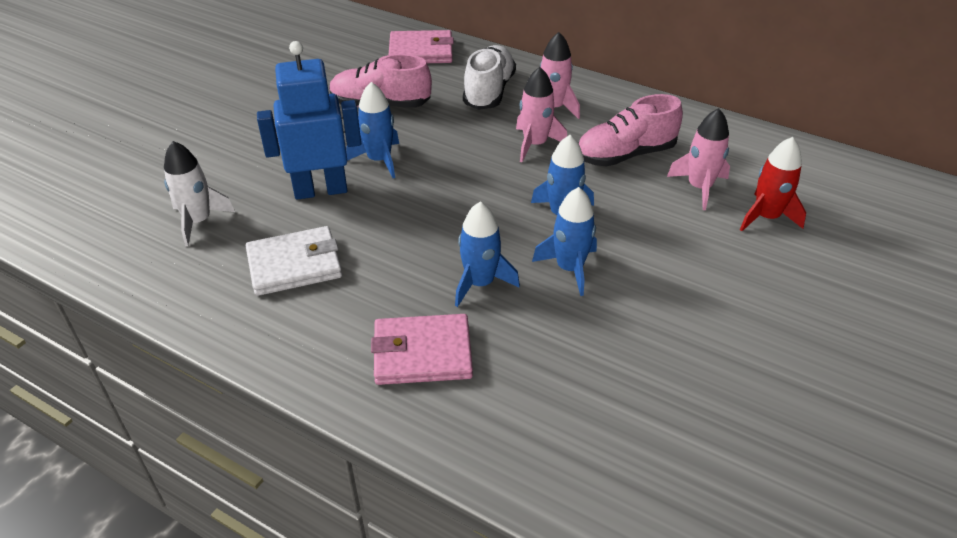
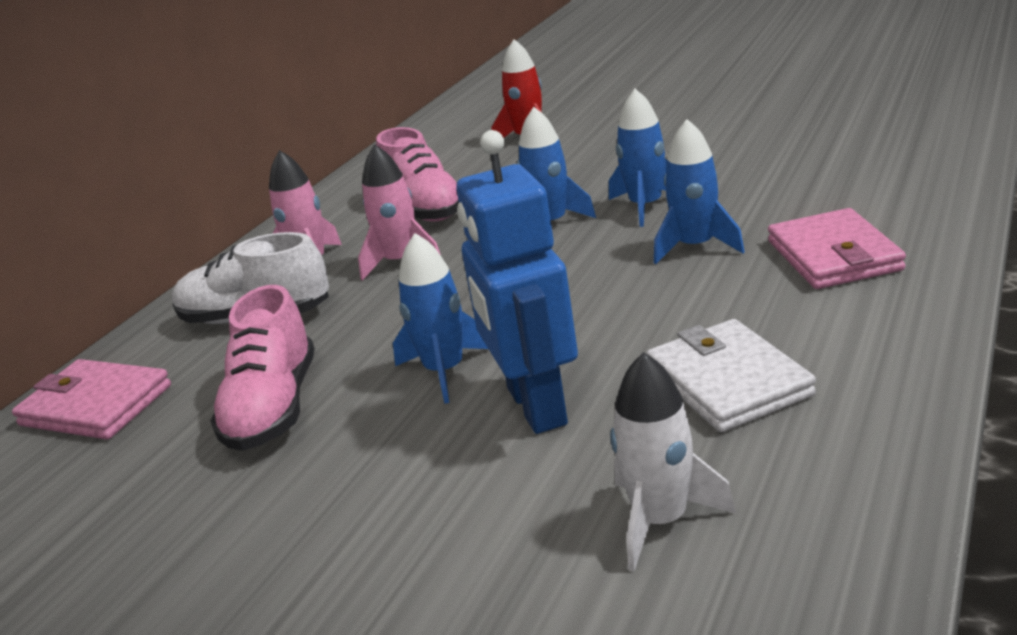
camera: 90 degrees left, 15 degrees down
pink wallet [389,30,454,63] -> pink wallet turned 60 degrees counterclockwise [12,359,171,439]
pink rocket [667,108,730,210] -> none

